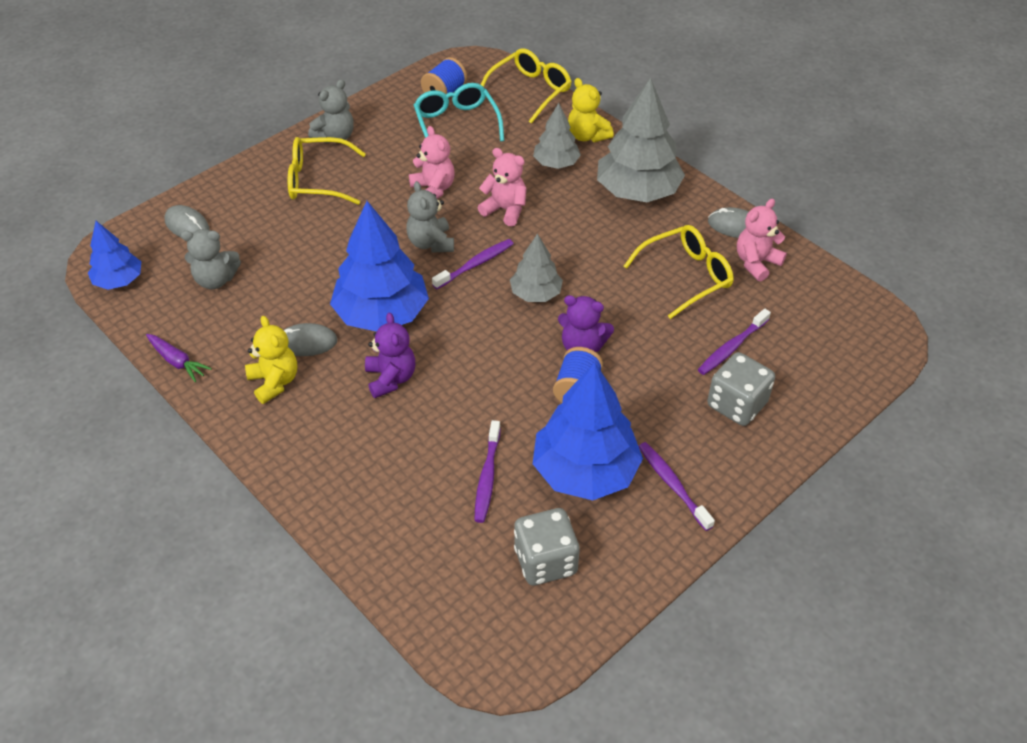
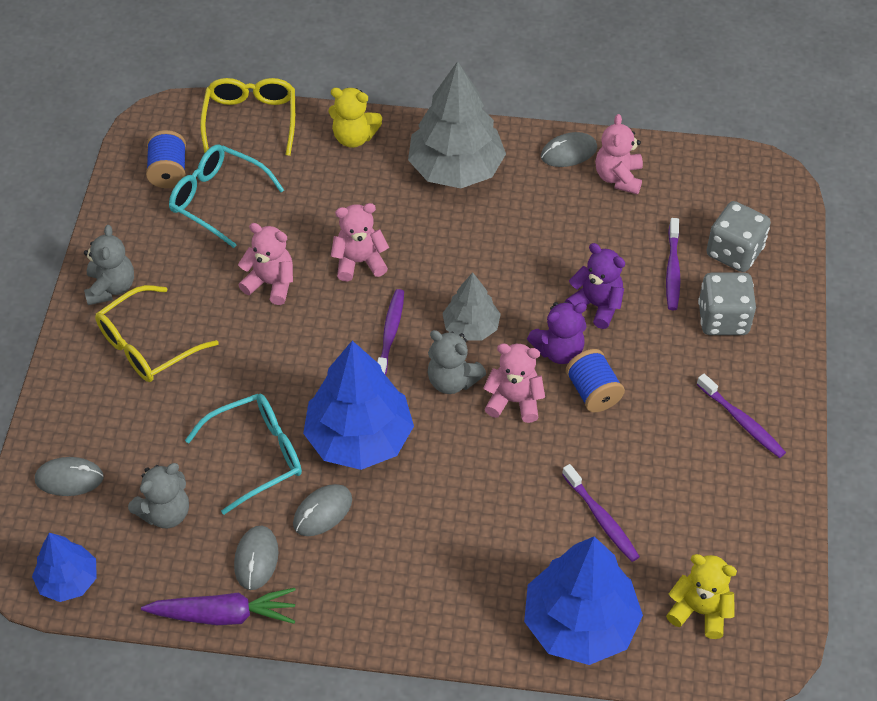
camera: 40 degrees left, 5 degrees up
purple carrot [146,334,212,382] -> purple carrot [141,588,296,625], size x1.52
yellow teddy bear [245,316,297,404] -> yellow teddy bear moved to [666,554,737,639]
purple teddy bear [365,312,415,398] -> purple teddy bear moved to [565,243,625,329]
grey teddy bear [406,181,454,252] -> grey teddy bear moved to [427,330,486,394]
grey dice [514,508,580,585] -> grey dice moved to [706,201,771,272]
grey tree [533,103,581,169] -> none
blue tree [533,363,643,500] -> blue tree moved to [524,536,643,665]
yellow glasses [624,225,734,319] -> none
purple toothbrush [639,442,715,531] -> purple toothbrush turned 150 degrees counterclockwise [697,374,786,458]
none -> turquoise glasses [185,394,302,515]
none -> grey mouse [234,526,279,590]
none -> pink teddy bear [483,344,545,423]

